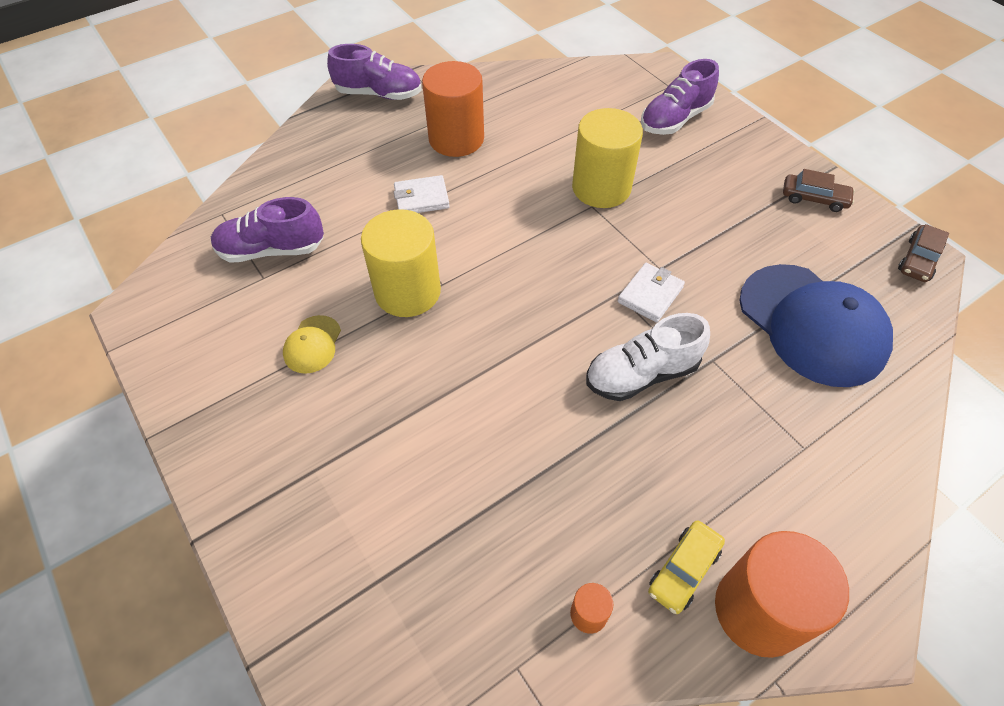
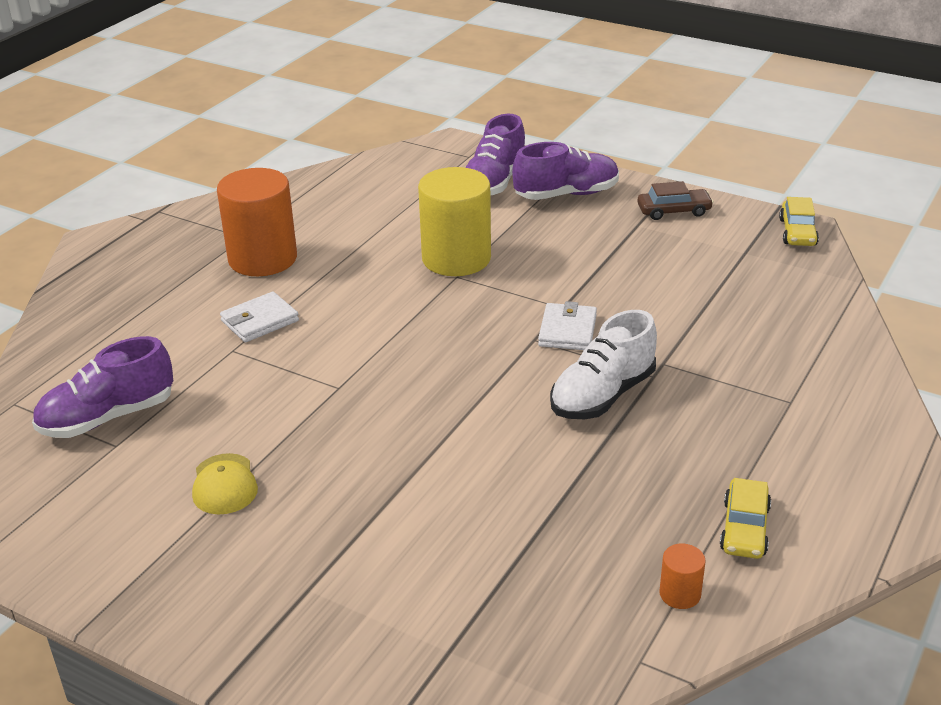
camera: 25 degrees left, 20 degrees down
purple shoe [327,44,422,100] -> purple shoe moved to [512,142,619,200]
yellow cylinder [361,209,441,317] -> none
orange cylinder [715,531,849,658] -> none
blue cap [739,264,893,387] -> none
brown car [898,224,949,282] -> yellow car [779,197,819,246]

